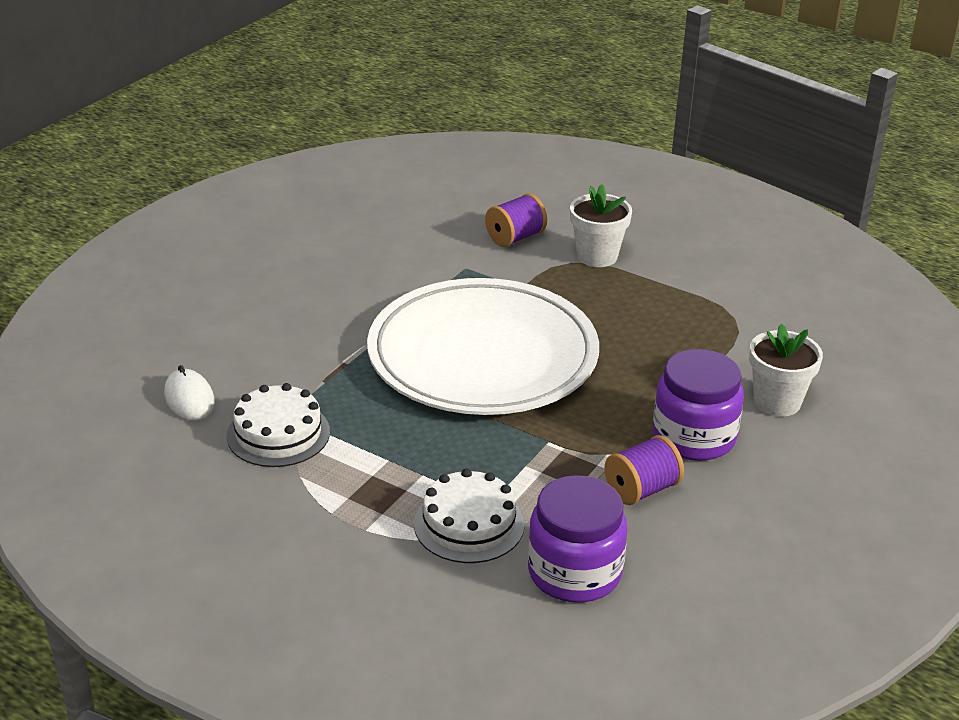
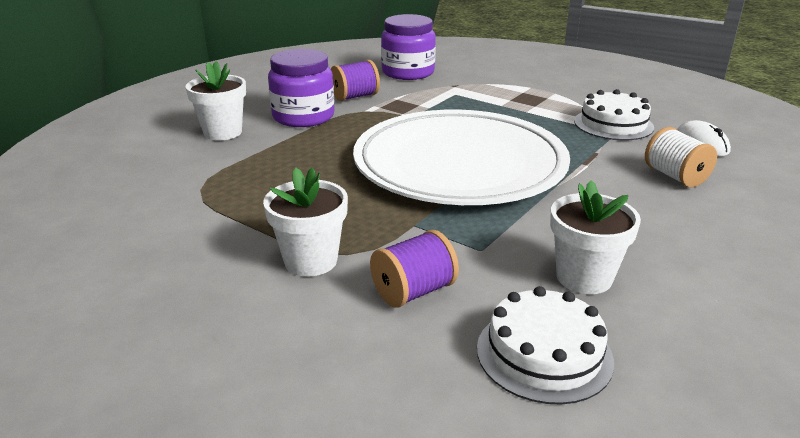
camera: 175 degrees left, 5 degrees down
white cake [414,468,524,563] -> white cake moved to [477,286,614,405]
none -> white flower pot [550,180,641,294]
none -> white spool [645,127,717,187]

